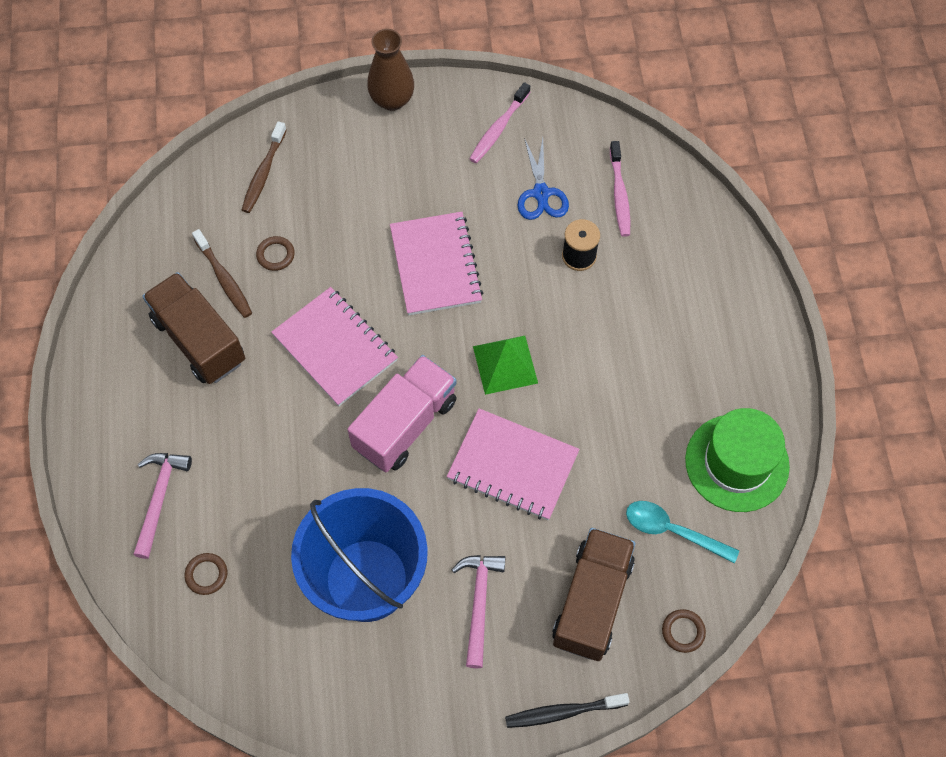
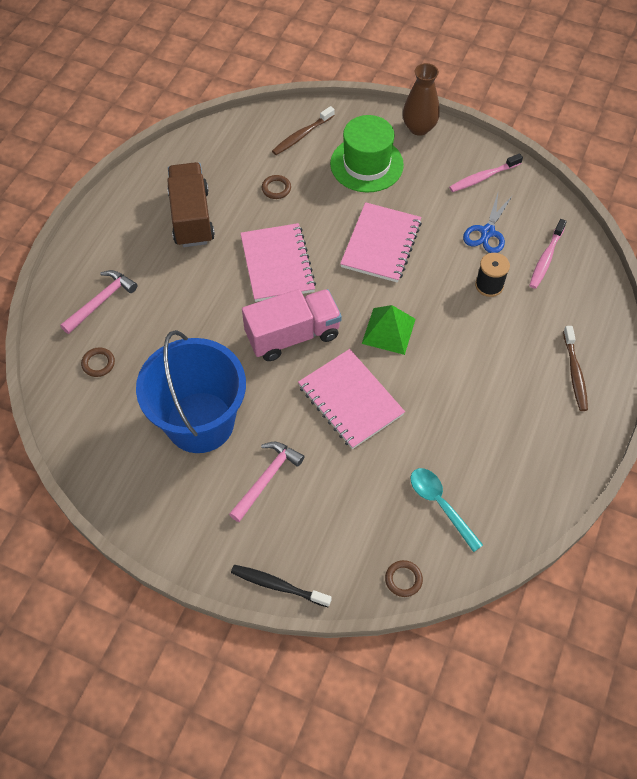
camera: 30 degrees right, 5 degrees down
brown toothbrush [192,229,252,318] -> brown toothbrush moved to [563,326,588,411]
brown truck [552,528,636,661] -> none
green hat [685,408,790,512] -> green hat moved to [330,115,404,193]

